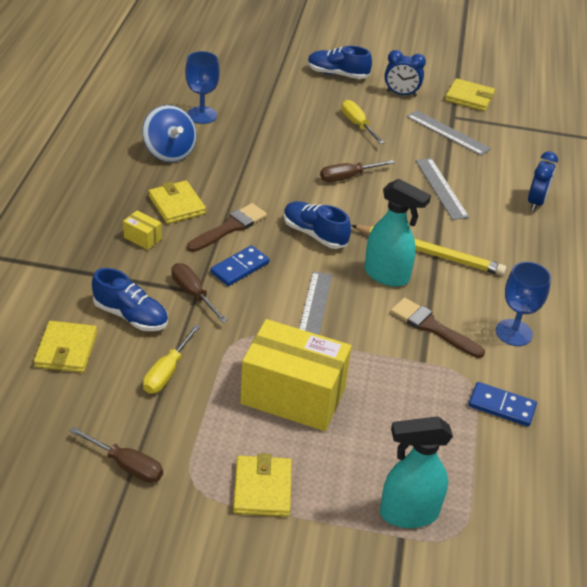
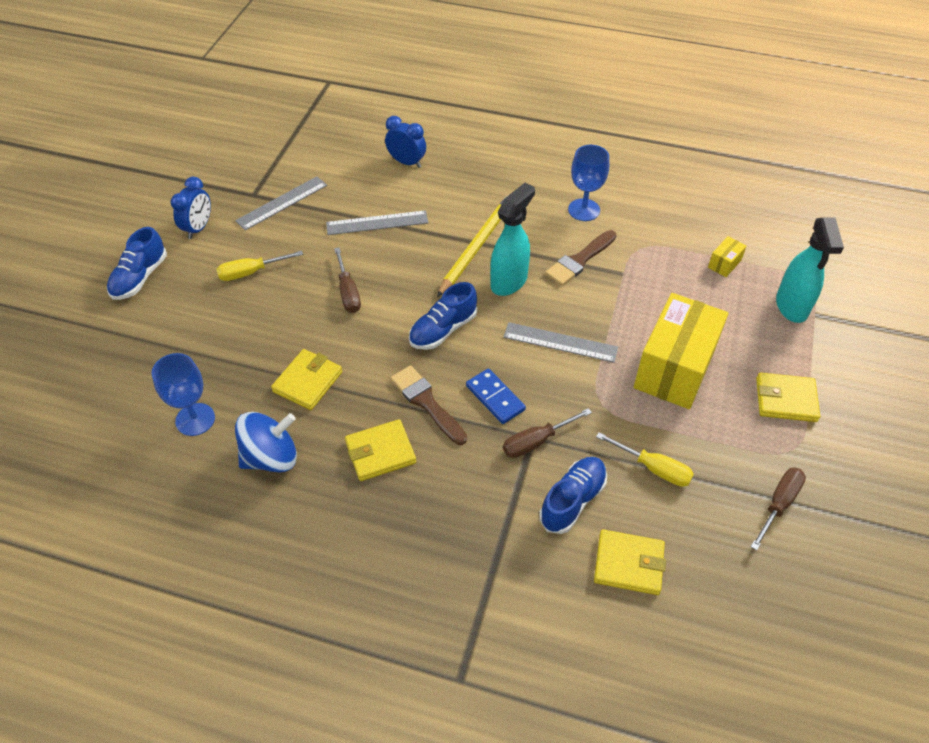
camera: 80 degrees left, 10 degrees up
yellow box [123,210,162,250] -> yellow box moved to [708,236,746,277]
yellow wallet [445,78,495,111] -> yellow wallet moved to [271,349,342,410]
blue domino [469,382,537,427] -> none

